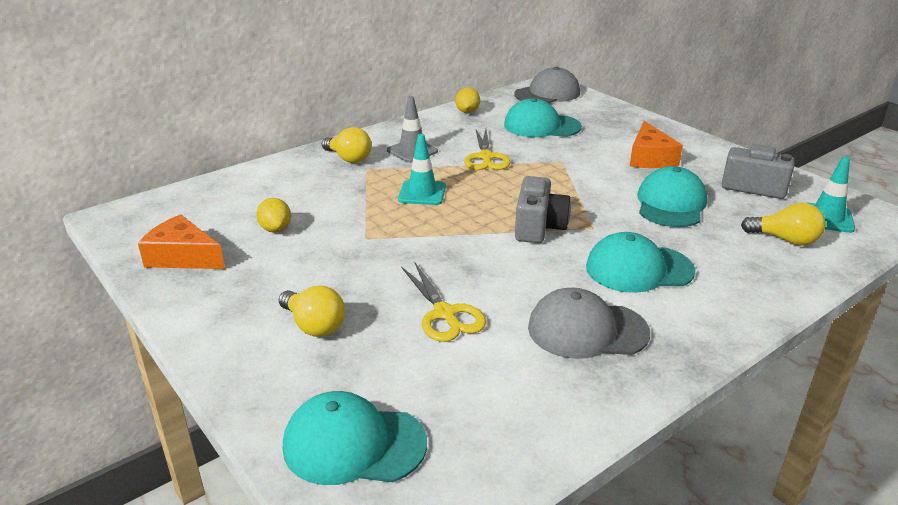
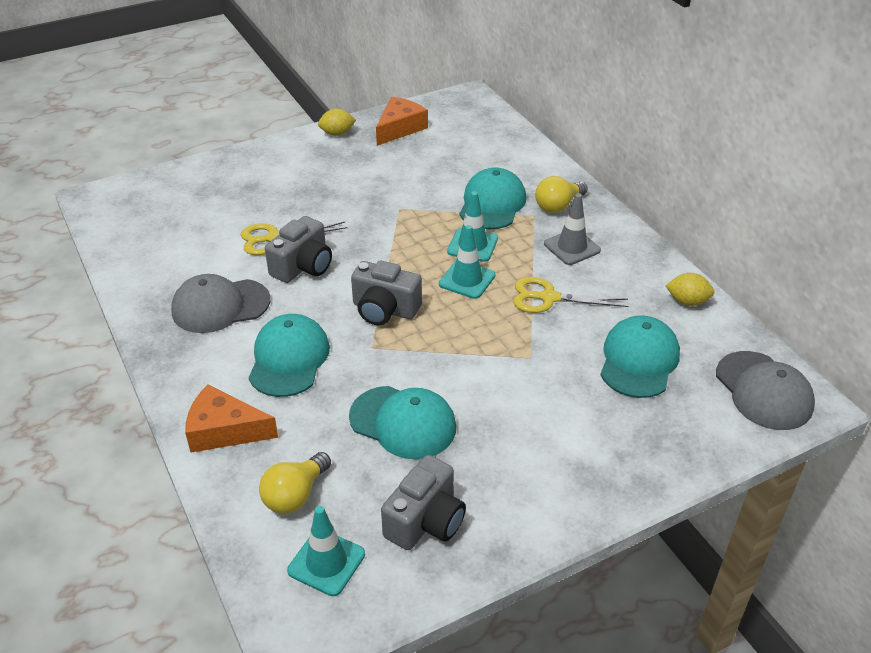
camera: 100 degrees right, 10 degrees up
yellow lemon [256,198,291,233] -> yellow lemon moved to [318,108,356,136]
yellow light bulb [279,286,345,337] -> none
turquoise cap [283,391,427,485] -> turquoise cap moved to [459,167,526,229]
grey cap [528,288,650,359] -> grey cap turned 120 degrees counterclockwise [171,274,270,333]
orange cheese [630,121,683,168] -> orange cheese moved to [185,384,278,453]
none -> grey camera [265,216,332,283]
none -> turquoise traffic cone [439,225,495,299]

